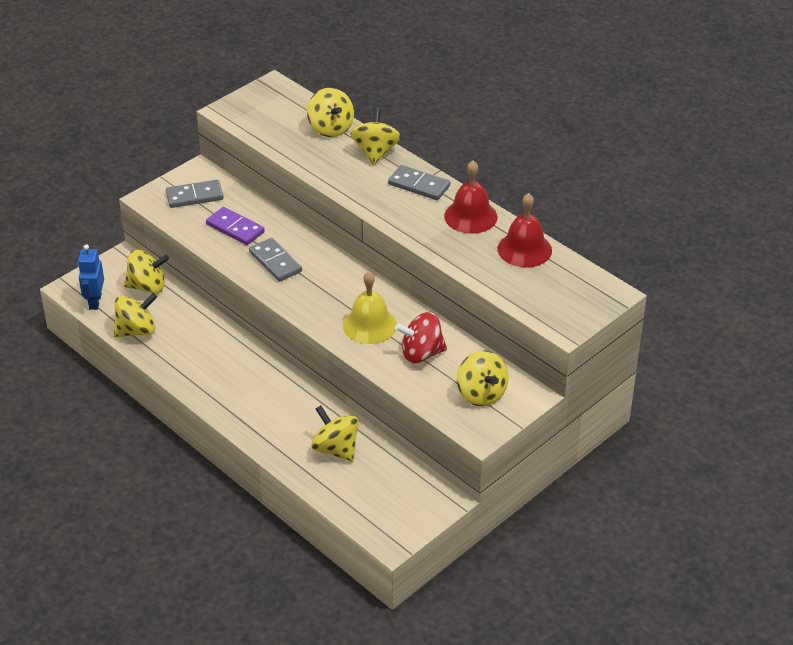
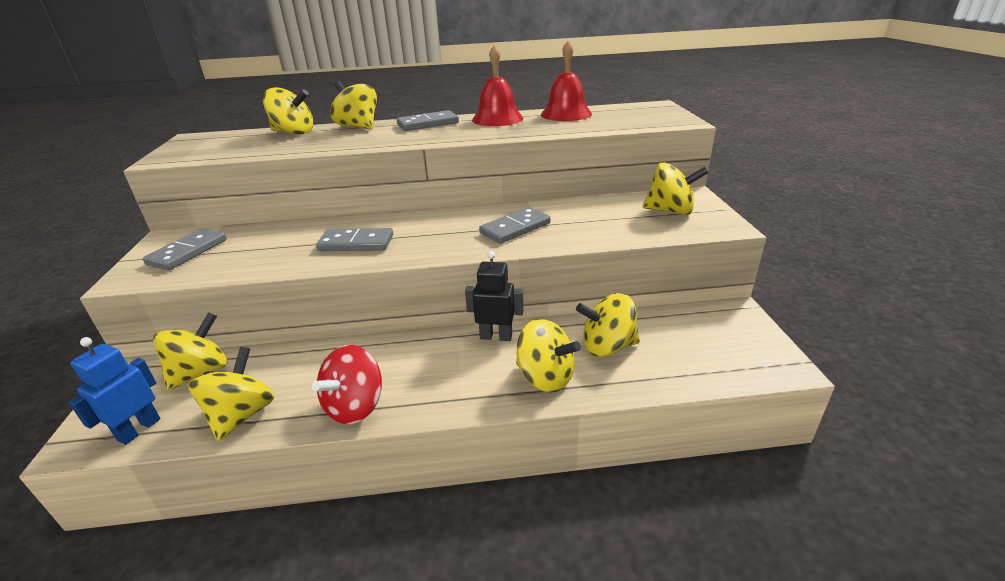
camera: 50 degrees left, 10 degrees down
blue robot [78,244,104,310] -> blue robot turned 75 degrees clockwise [69,337,160,445]
purple domino [206,207,265,245] -> none
yellow bell [343,271,397,344] -> grey domino [479,207,551,244]
red spinning top [395,312,447,363] -> red spinning top moved to [312,345,382,424]
none -> black robot [465,251,524,341]
none -> yellow spinning top [516,319,581,393]

